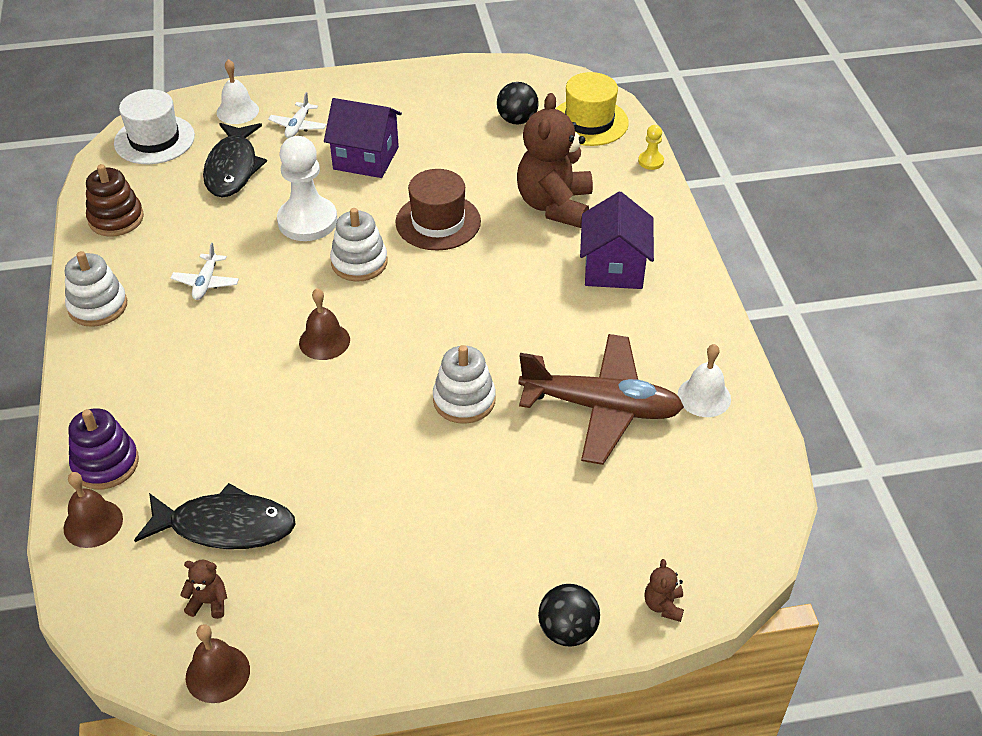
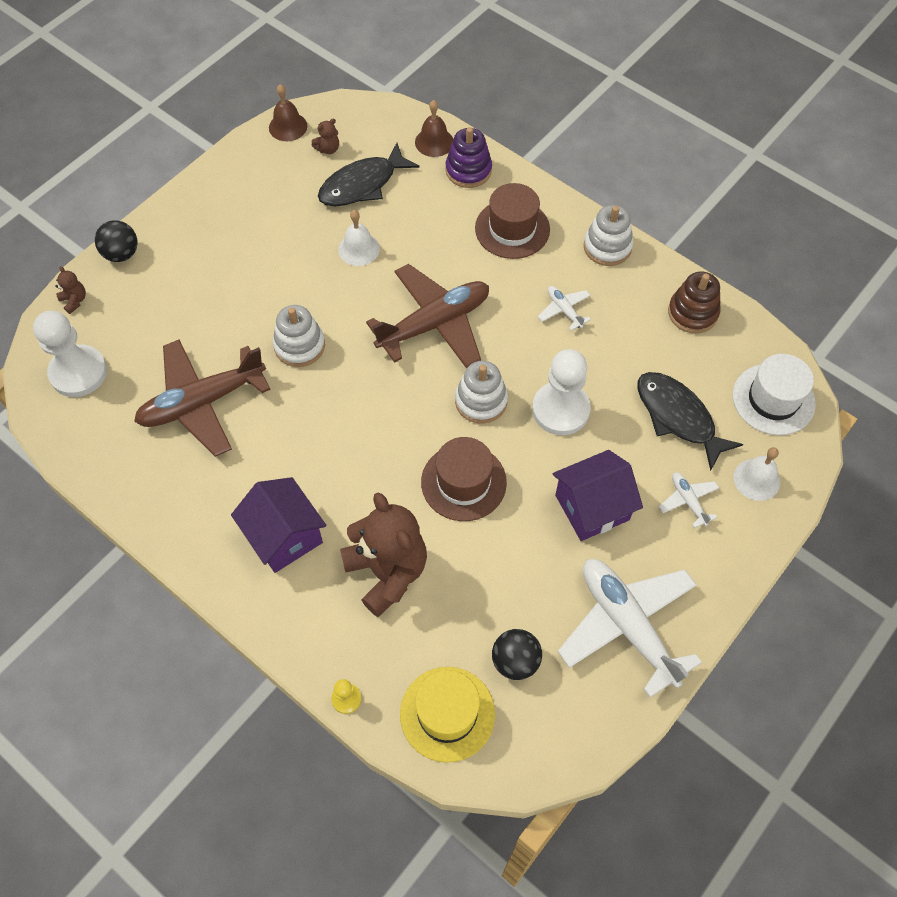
camera: 140 degrees right, 15 degrees up
brown bell [299,288,350,360] -> brown plane [366,264,489,368]
white bell [678,344,731,417] -> white bell moved to [338,210,380,266]
none -> white pawn [33,311,107,397]
none -> brown hat [475,183,550,259]
none -> white plane [558,559,702,698]

